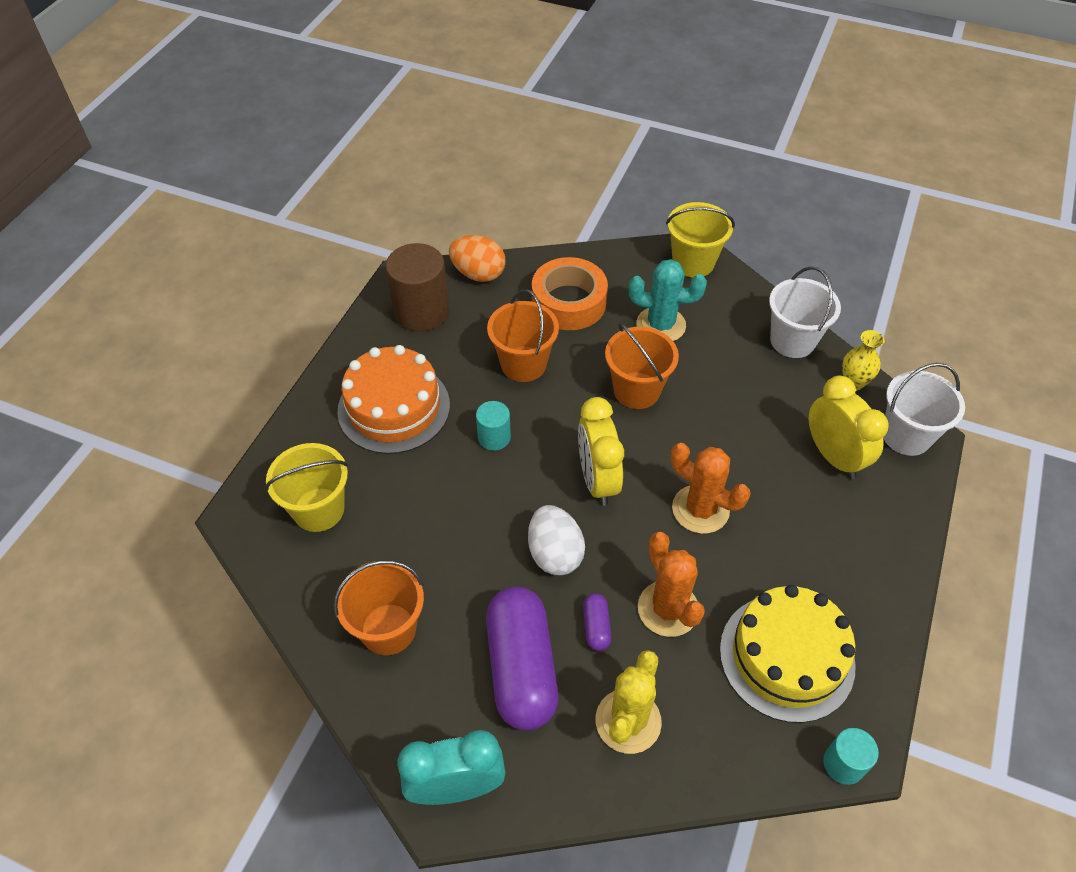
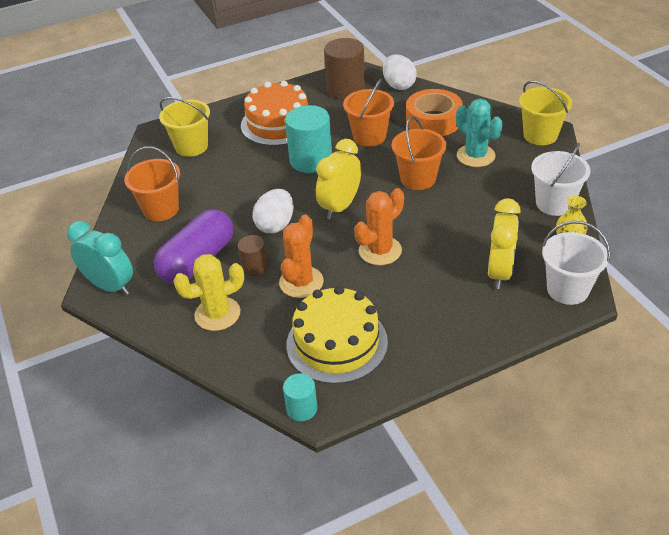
camera: 45 degrees right, 10 degrees down
orange egg [449,235,505,282] -> white egg [383,54,417,90]
turquoise cylinder [476,401,511,451] -> turquoise cylinder [285,105,332,173], size x1.87
purple capsule [583,593,612,651] -> brown cylinder [238,235,268,276]
orange cactus [671,443,751,534] -> orange cactus turned 60 degrees clockwise [354,188,404,265]

